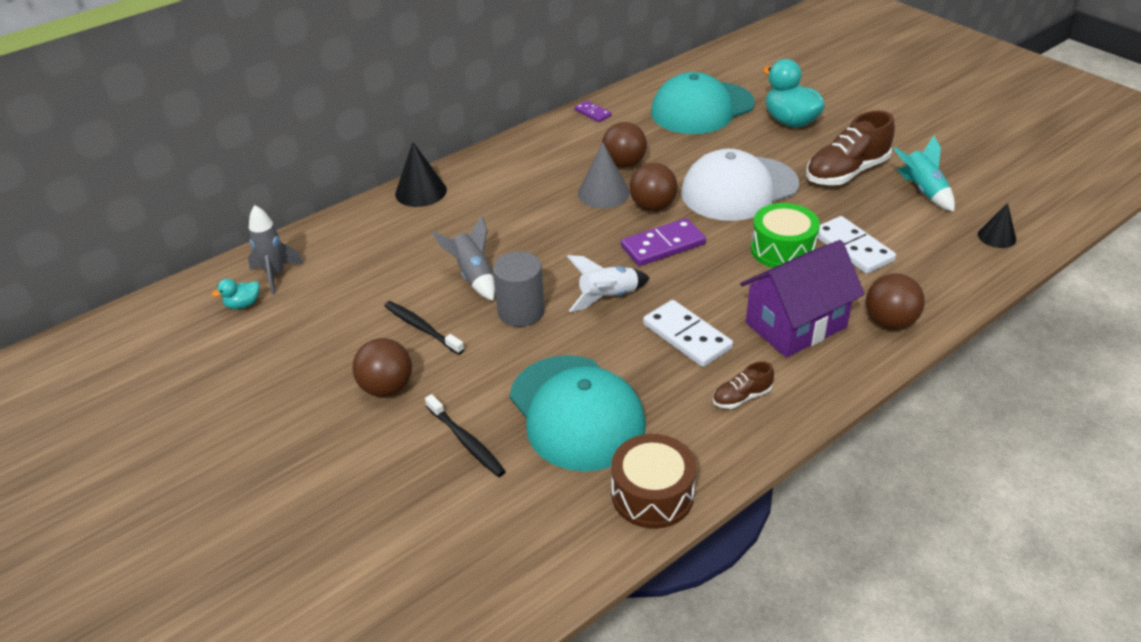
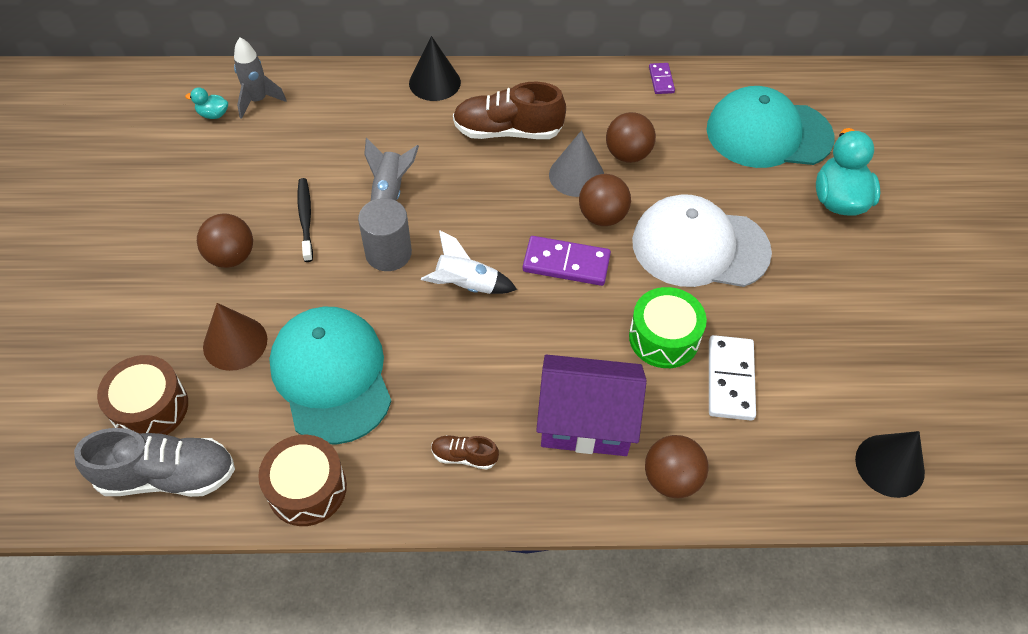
camera: 35 degrees right, 15 degrees up
black toothbrush [425,394,506,477] -> brown cone [203,303,267,371]
turquoise cap [510,355,646,471] -> turquoise cap turned 150 degrees clockwise [269,307,391,445]
white domino [643,300,733,367] -> none
brown shoe [806,111,895,185] -> brown shoe moved to [453,82,566,139]
turquoise rocket [894,136,955,212] -> none
black cone [978,203,1016,248] -> black cone [855,431,925,498], size x1.55
none -> grey shoe [74,428,235,497]
none -> brown drum [97,355,188,435]

